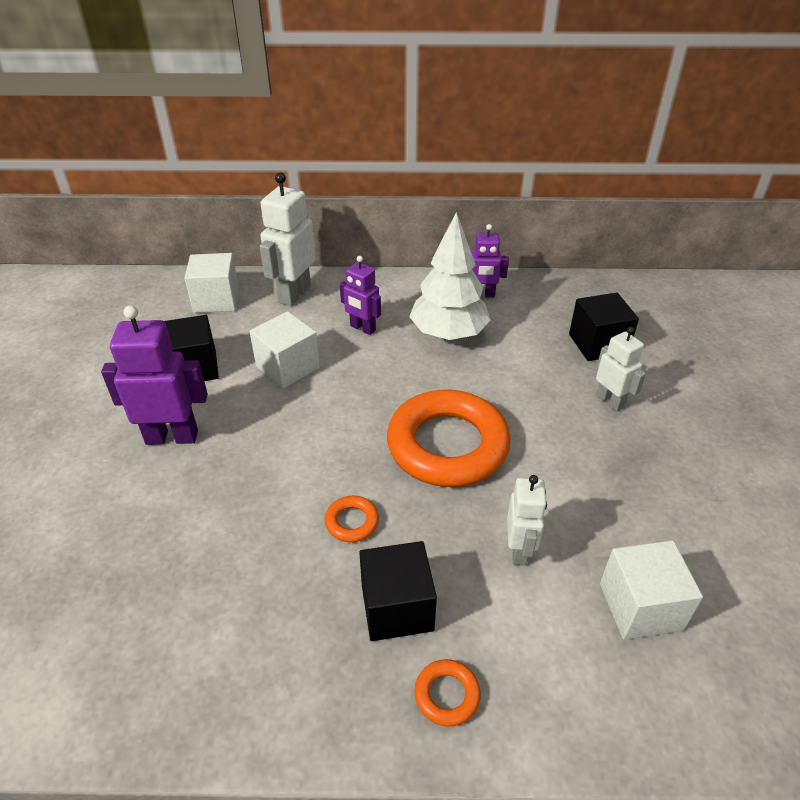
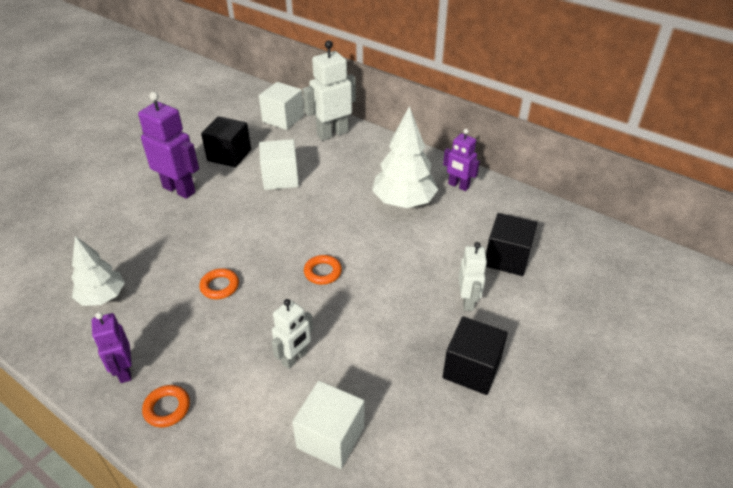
camera: 35 degrees right, 0 degrees up
purple robot [340,256,381,335] -> purple robot moved to [92,312,132,383]
black cube [359,541,437,641] -> black cube moved to [443,316,508,395]
orange ring [387,389,511,487] -> orange ring [304,255,342,285], size x0.40
none -> white tree [71,236,125,306]

